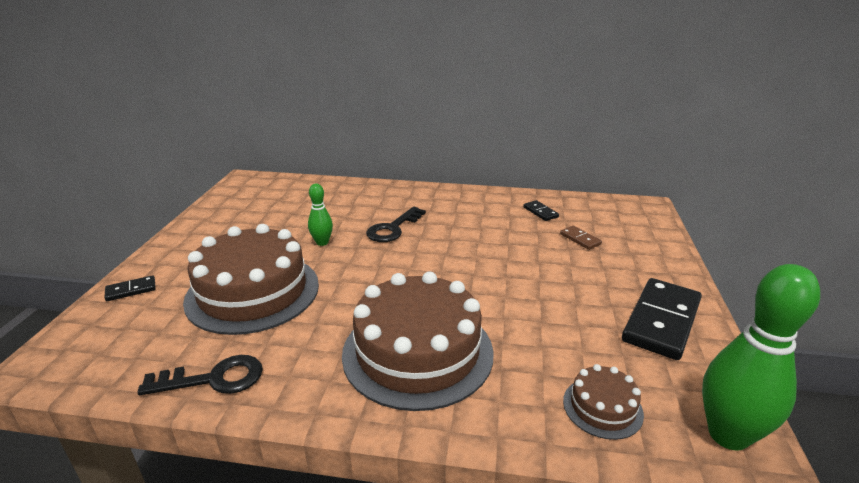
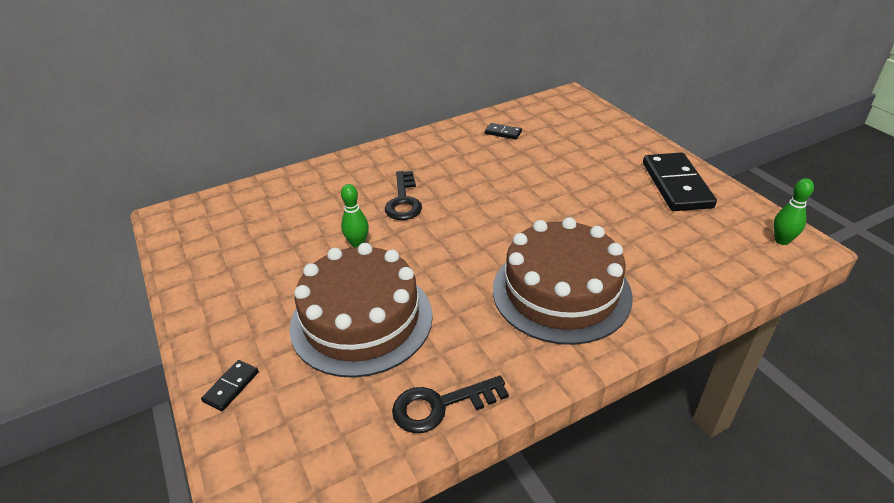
camera: 35 degrees left, 10 degrees up
black key [137,355,263,395] -> black key turned 150 degrees counterclockwise [392,375,509,433]
brown domino [560,226,602,250] -> none
brown cake [563,364,644,440] -> none
green bowling pin [702,264,820,451] -> green bowling pin [773,178,814,245], size x0.52

